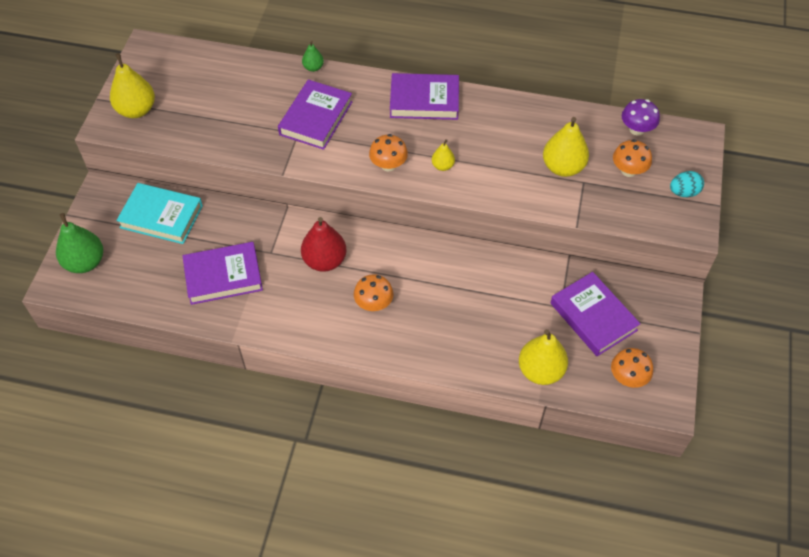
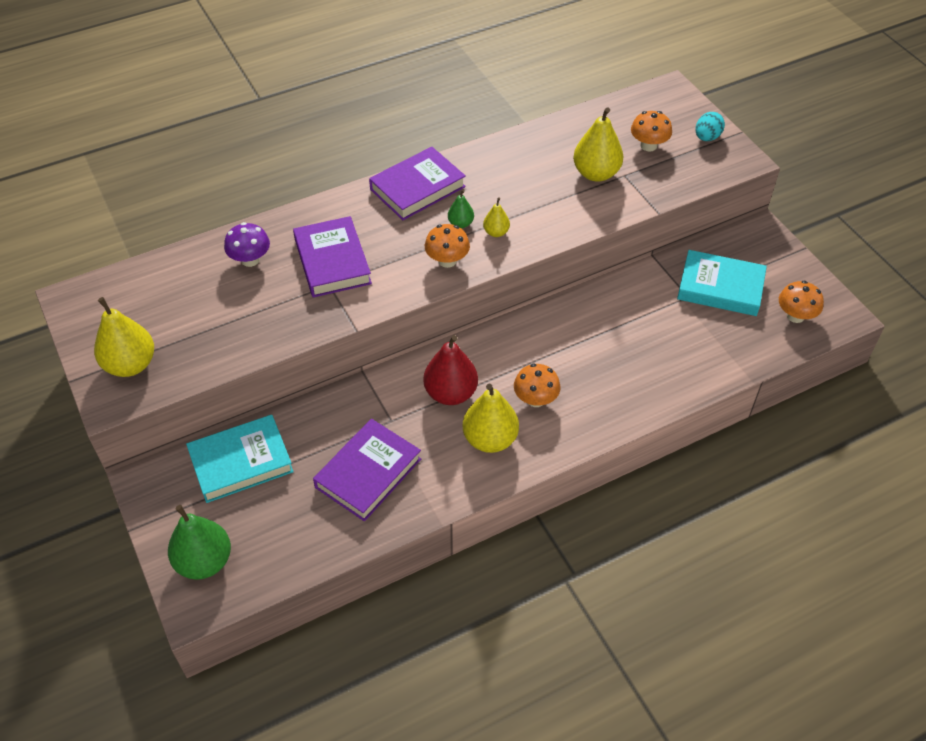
camera: 40 degrees left, 5 degrees down
green pear [302,41,324,72] -> green pear moved to [448,190,474,228]
yellow pear [519,329,568,385] -> yellow pear moved to [463,384,519,453]
purple book [551,272,640,356] -> turquoise book [677,250,767,316]
purple mushroom [622,99,660,135] -> purple mushroom moved to [224,222,270,267]

